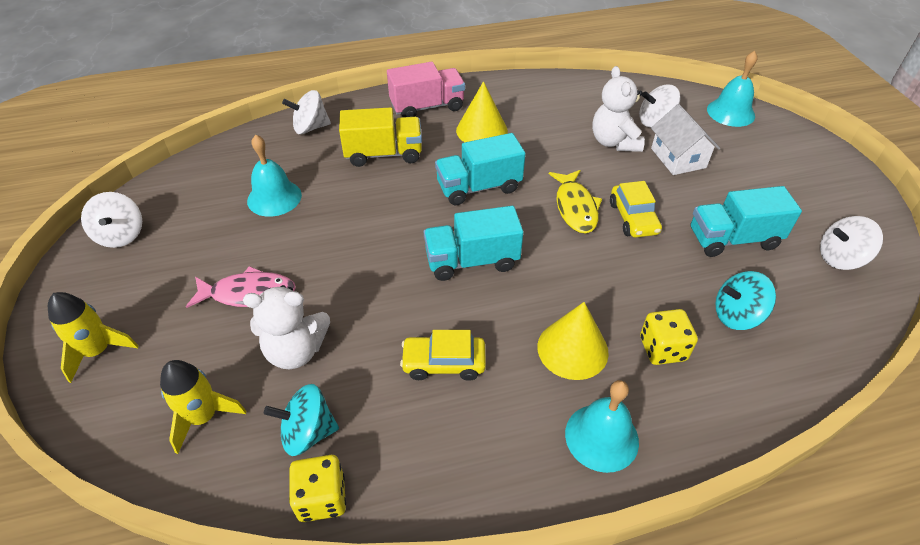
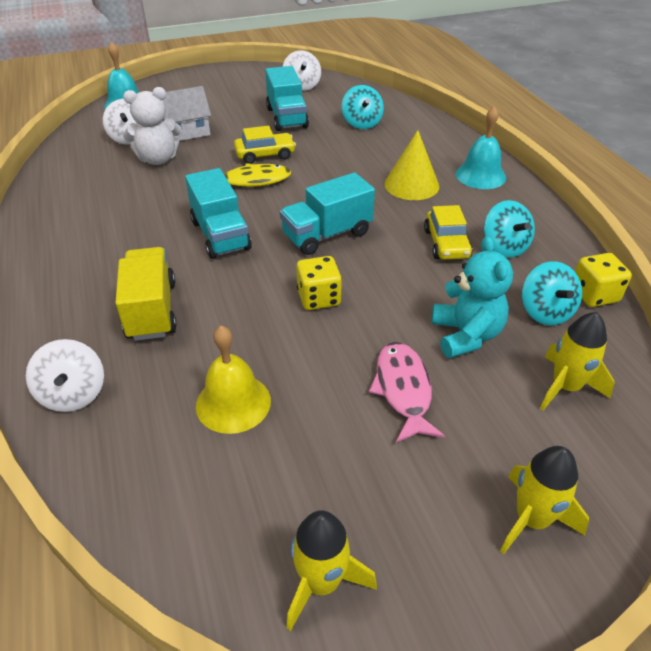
camera: 95 degrees left, 5 degrees down
white spinning top [81,192,142,248] -> yellow rocket [287,510,377,631]
white teddy bear [243,285,330,369] -> turquoise teddy bear [432,236,513,358]
turquoise bell [247,135,302,217] -> yellow bell [196,326,271,434]
pink truck [387,62,465,117] -> none
turquoise truck [424,206,523,281] -> turquoise truck turned 75 degrees clockwise [280,173,375,255]
yellow cone [456,81,508,142] -> none
yellow dice [640,309,698,365] -> yellow dice moved to [296,256,342,310]
none -> turquoise spinning top [484,200,535,258]

